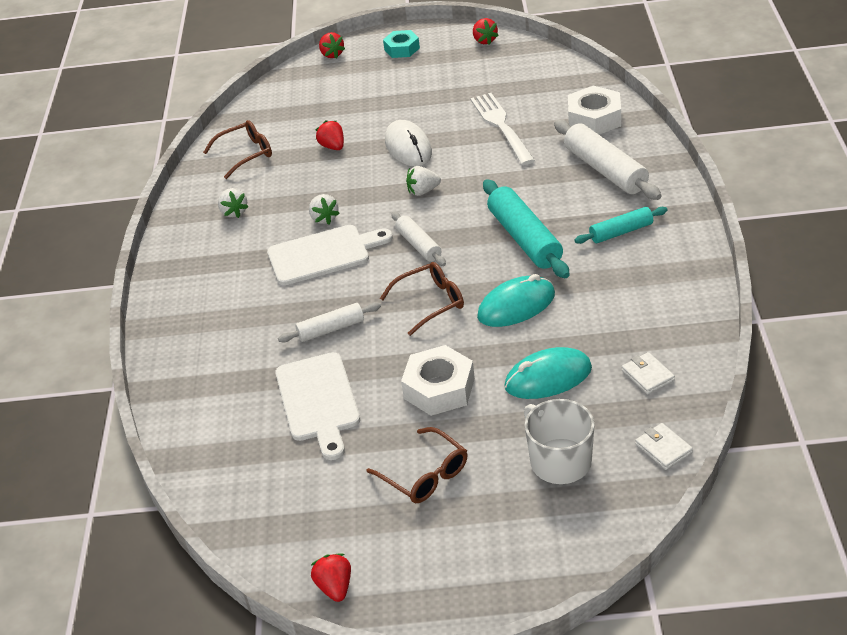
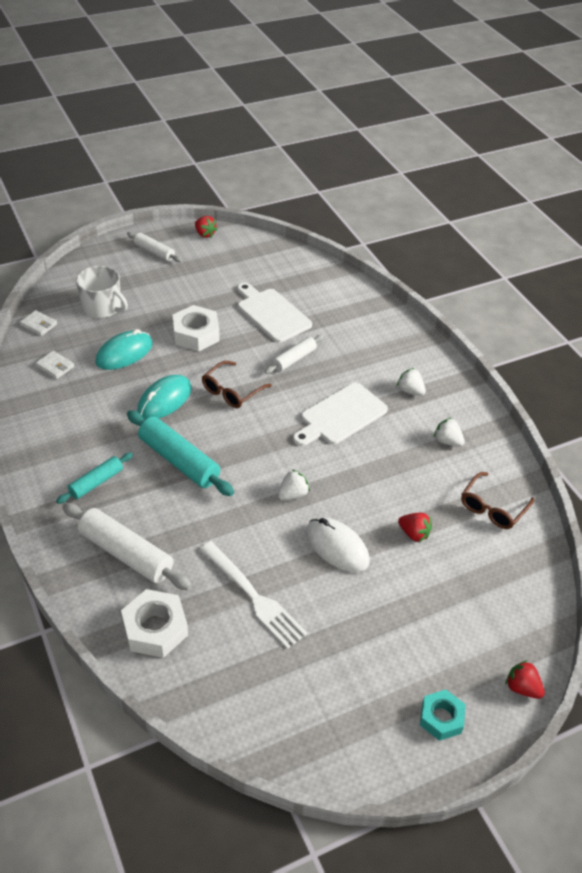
camera: 150 degrees right, 5 degrees up
white strawberry [309,194,340,225] -> white strawberry moved to [397,368,426,396]
brown glasses [367,427,467,503] -> none
white rolling pin [391,212,446,266] -> white rolling pin moved to [127,232,182,262]
red strawberry [473,18,499,45] -> none

